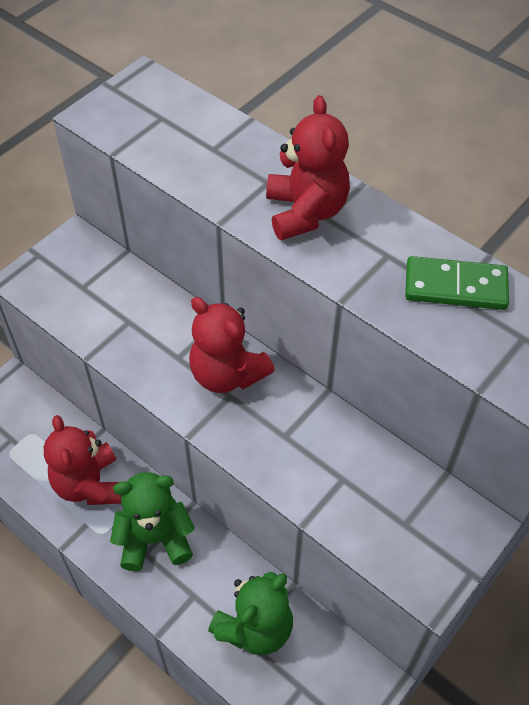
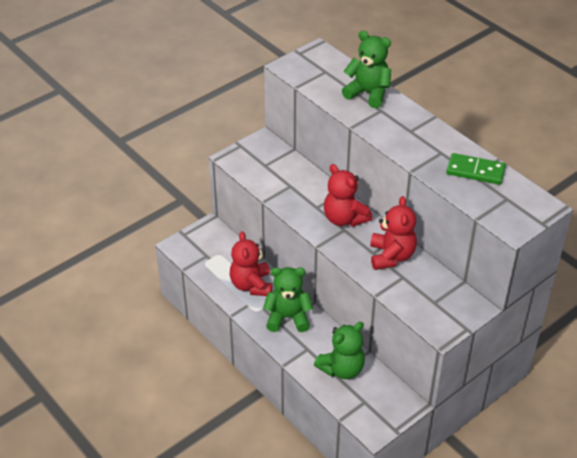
camera: 10 degrees right, 10 degrees down
red teddy bear [266,95,350,240] -> red teddy bear moved to [370,196,417,270]
none -> green teddy bear [342,31,391,108]

